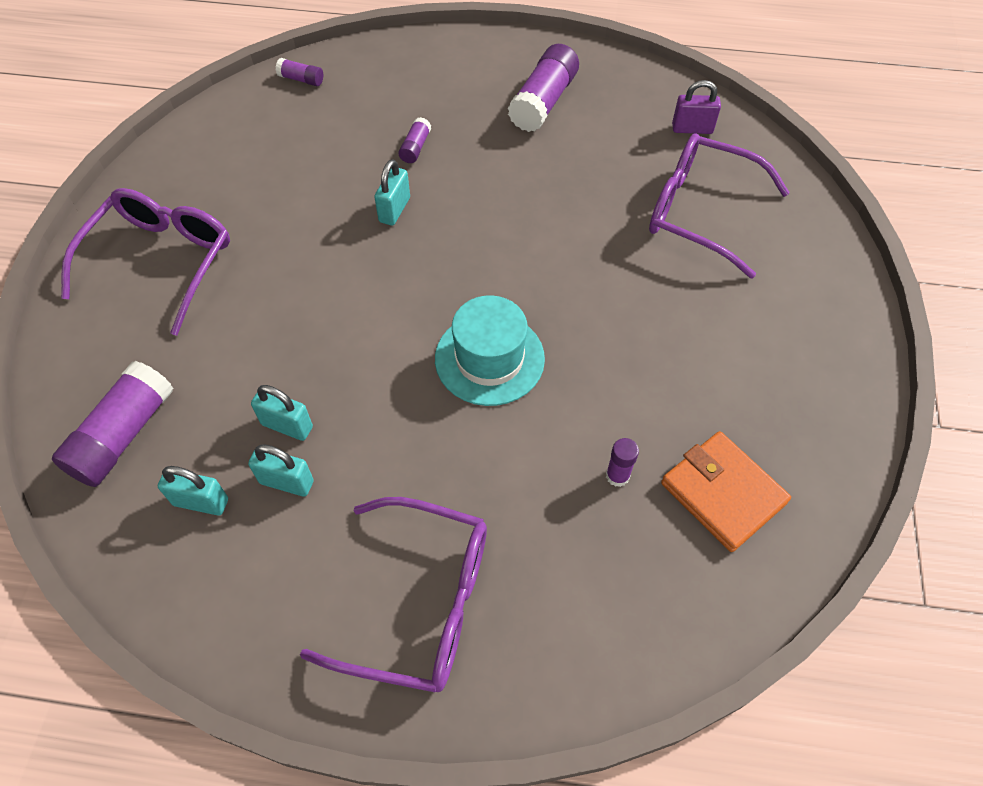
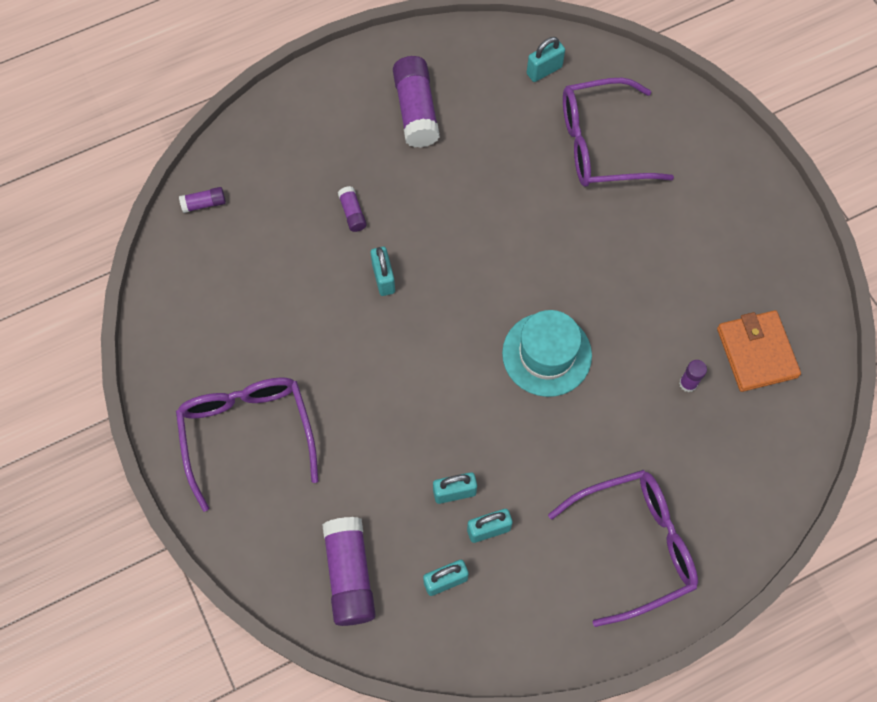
camera: 35 degrees left, 10 degrees up
orange wallet [661,431,791,552] -> orange wallet turned 60 degrees clockwise [717,310,801,392]
purple padlock [672,80,721,134] -> turquoise padlock [527,37,565,82]

